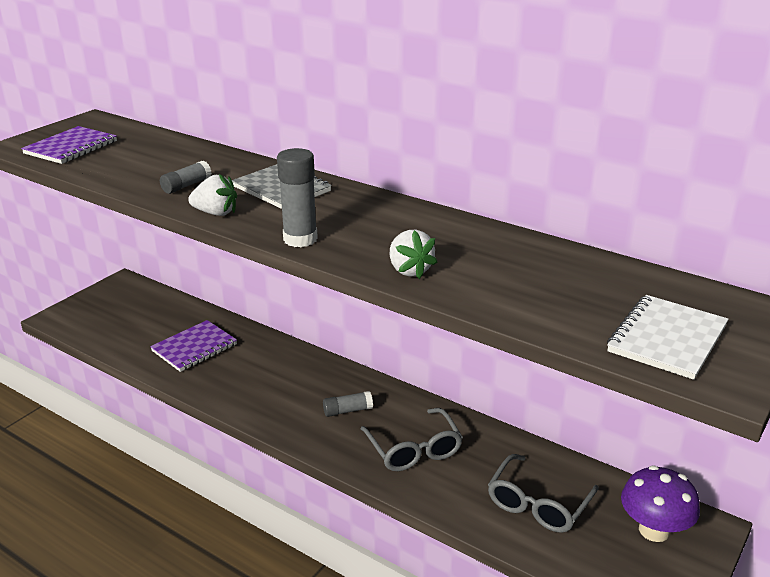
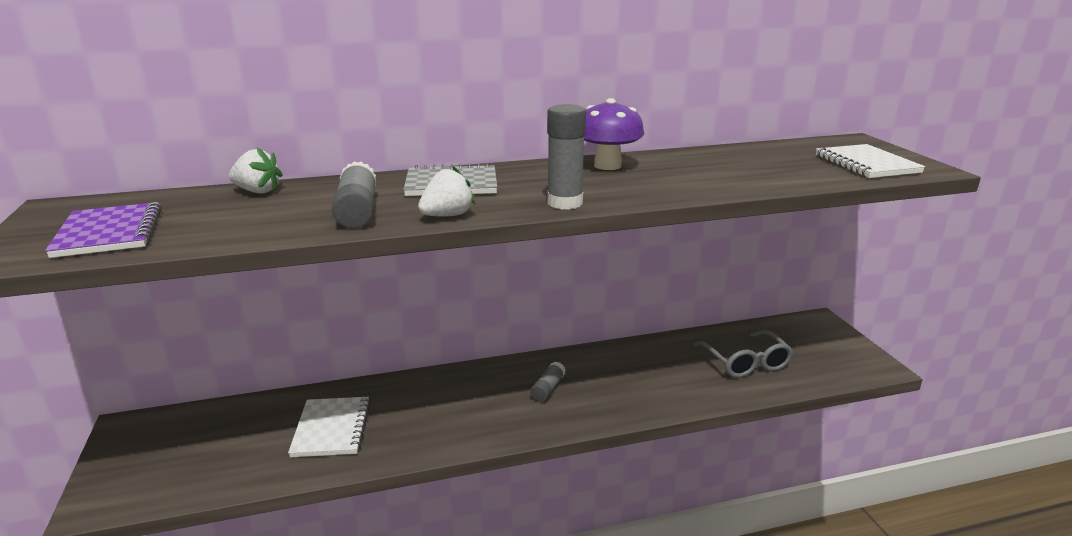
camera: 50 degrees left, 5 degrees down
purple notebook [150,320,237,372] -> white notebook [288,397,371,457]
grey glue stick [160,161,212,194] -> grey glue stick [332,161,376,229], size x1.59
grey glasses [361,408,463,471] -> none
white strawberry [390,230,438,279] -> white strawberry moved to [229,147,283,194]
purple mushroom [621,465,700,542] -> purple mushroom moved to [584,98,644,170]

